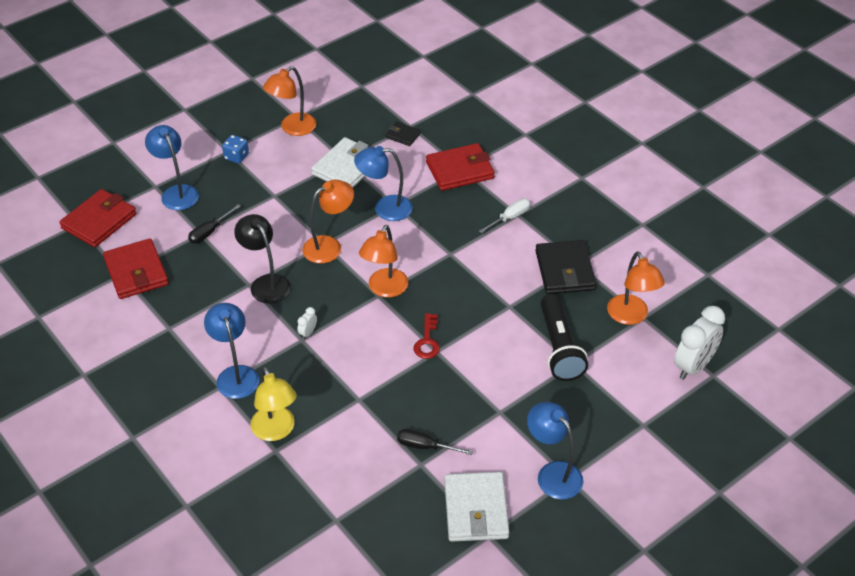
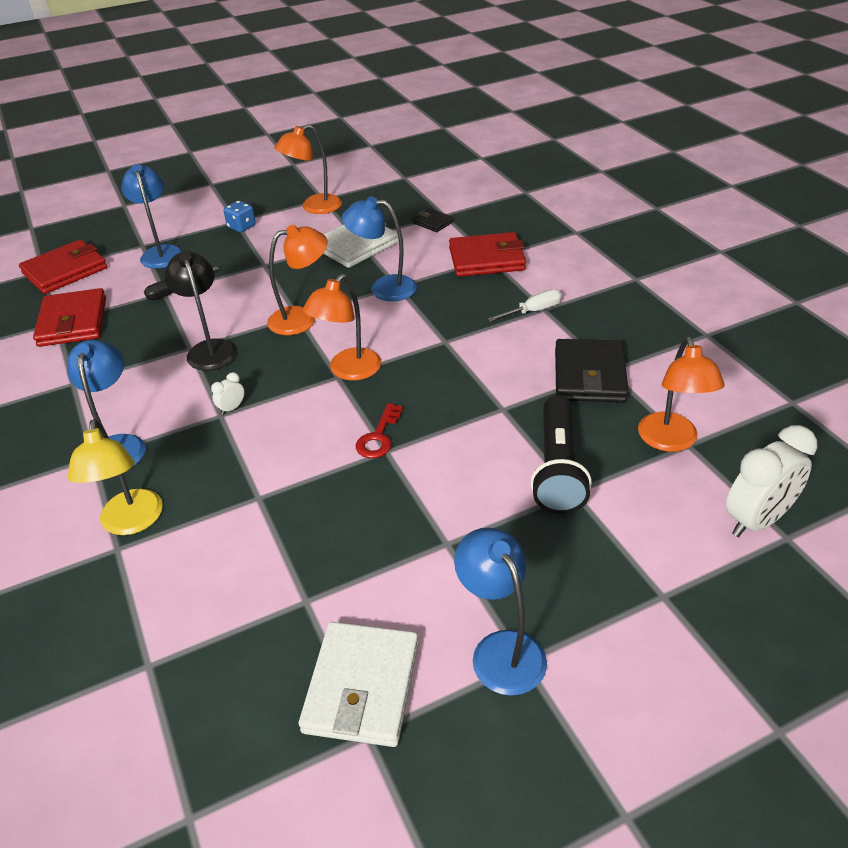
camera: 15 degrees right, 5 degrees down
black screwdriver [397,429,473,455] -> none

